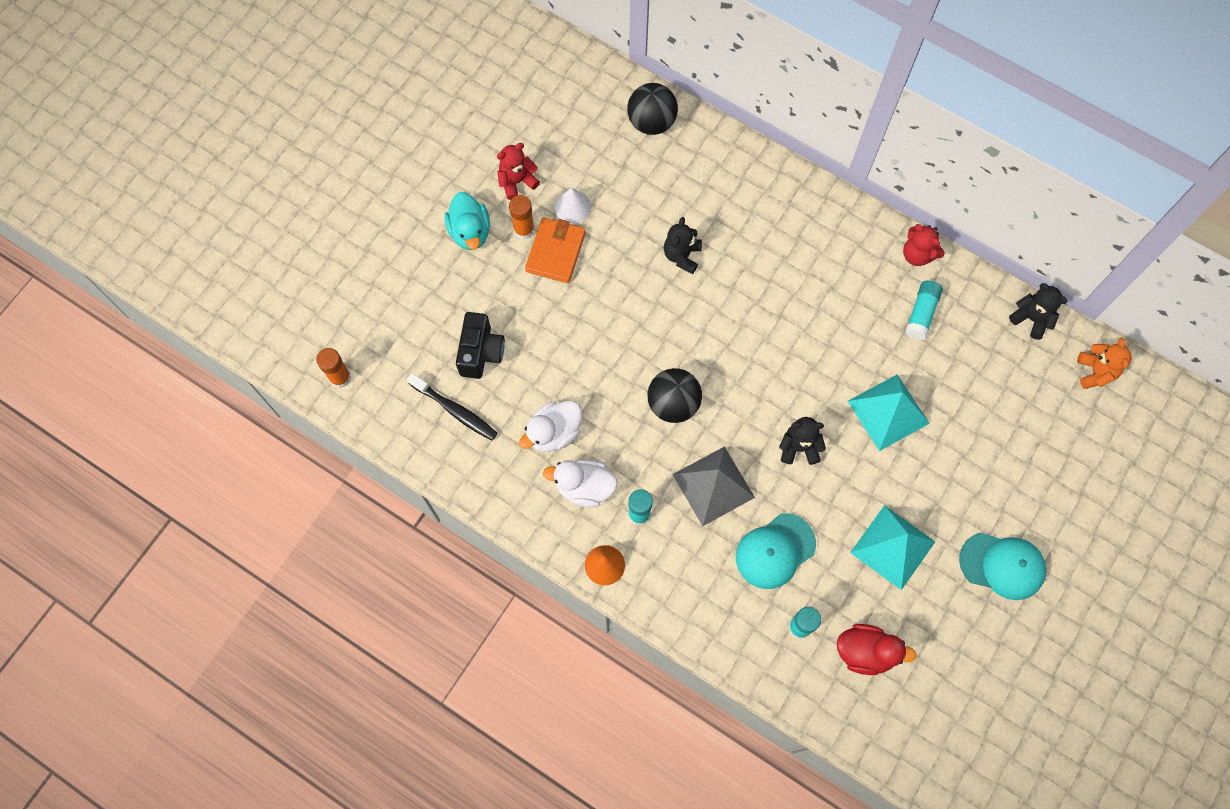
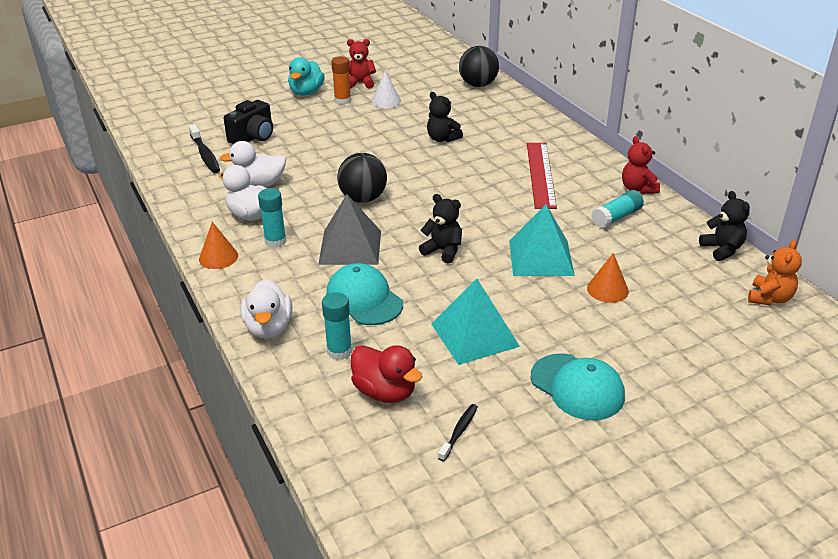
camera: 30 degrees right, 35 degrees down
orange glue stick [316,348,351,388] -> none
orange wallet [525,217,586,283] -> none
black teddy bear [664,217,702,274] -> black teddy bear turned 90 degrees counterclockwise [427,92,463,142]
turquoise cap [736,513,816,589] -> turquoise cap turned 60 degrees clockwise [326,263,403,325]
none -> white duck [241,279,292,339]
none -> black toothbrush [438,404,478,462]
none -> red ruler [527,143,557,209]
none -> orange cone [587,253,629,303]

